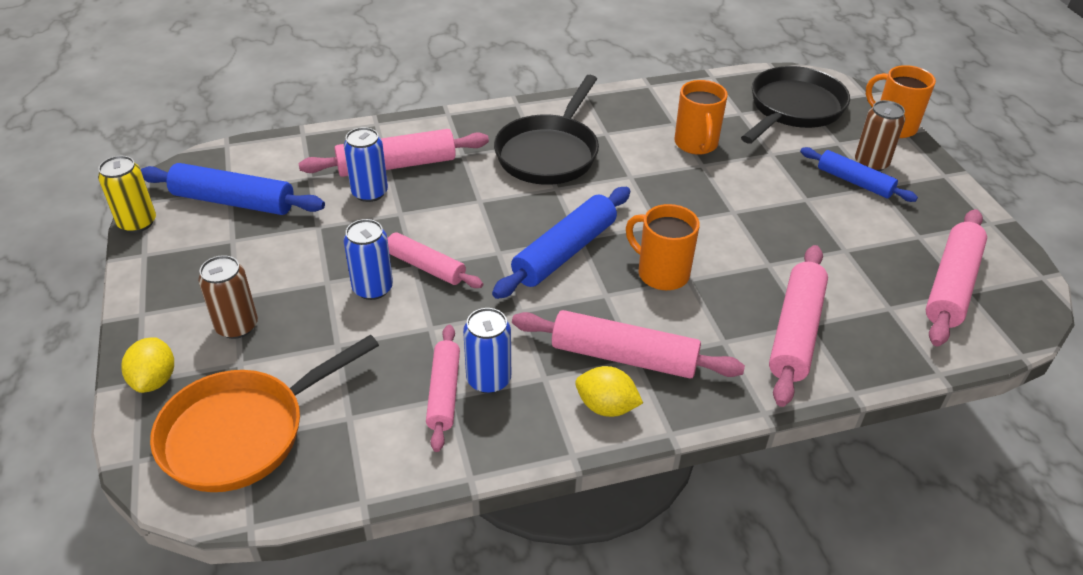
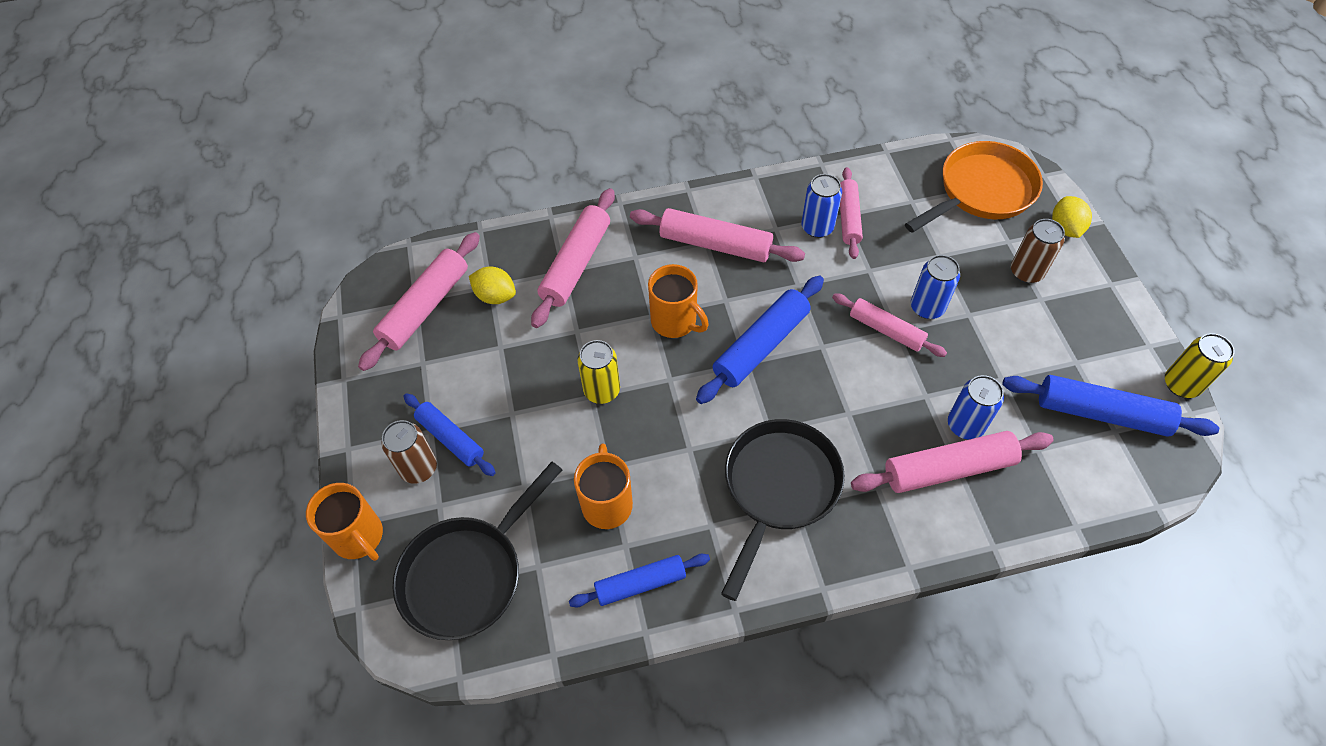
camera: 175 degrees left, 15 degrees up
yellow lemon [575,366,643,417] -> yellow lemon moved to [469,266,516,304]
none -> blue rolling pin [569,554,710,607]
none -> yellow can [577,340,620,404]

